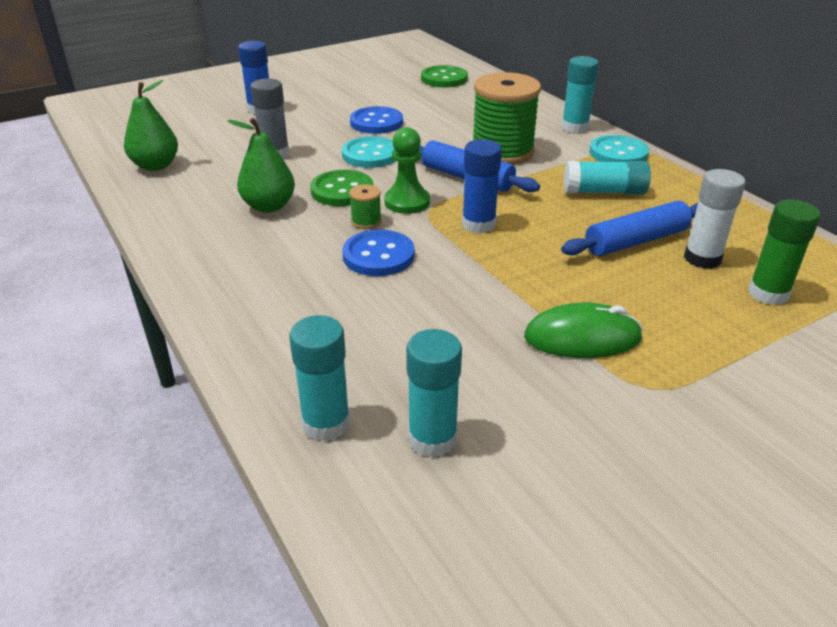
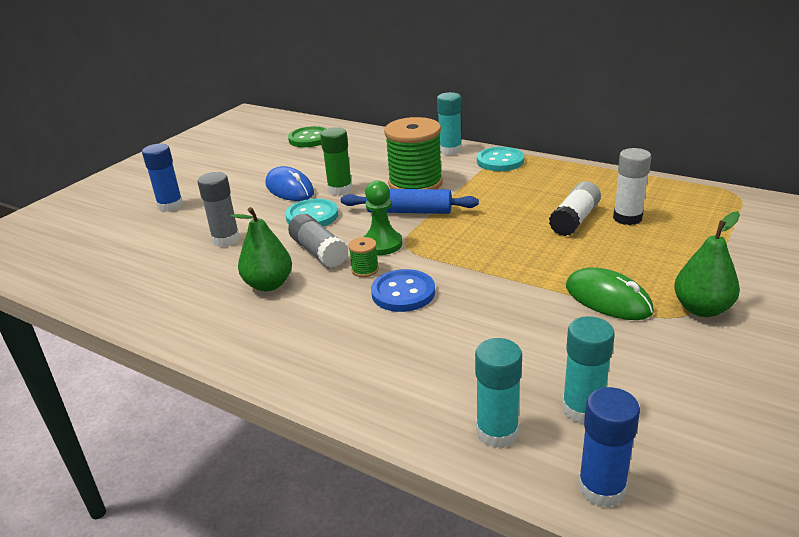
camera: 25 degrees left, 5 degrees down
green pear [124,80,178,171] -> green pear moved to [674,211,740,317]
green button [310,170,373,206] -> grey glue stick [288,214,348,268]
blue button [350,106,403,134] -> blue mouse [266,166,314,201]
blue glue stick [462,139,502,234] -> blue glue stick moved to [578,387,640,508]
green mouse [524,302,643,358] -> green mouse turned 75 degrees clockwise [566,268,654,320]
blue rolling pin [561,201,698,256] -> white glue stick [549,181,601,236]
turquoise glue stick [564,161,651,194] -> none
green glue stick [748,200,821,305] -> green glue stick moved to [320,127,353,195]

